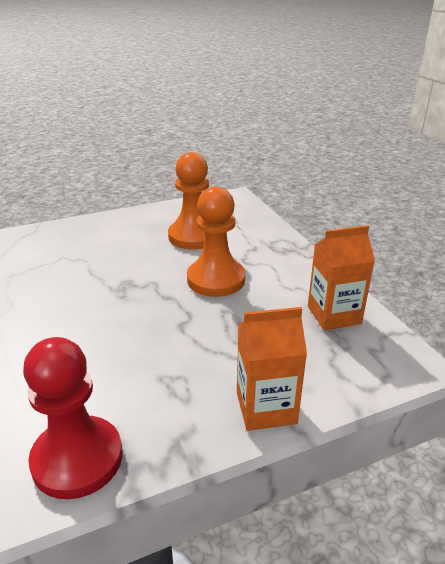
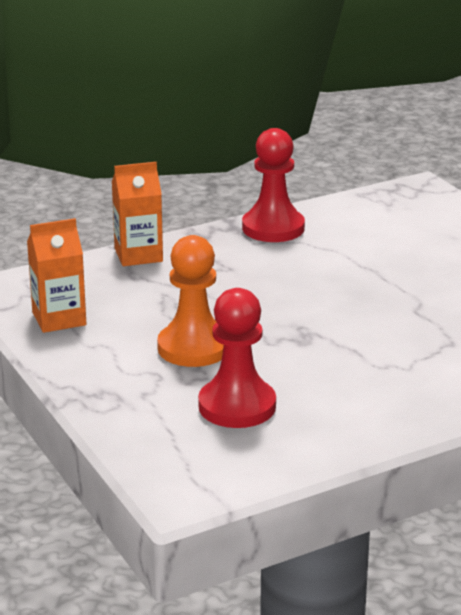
camera: 175 degrees right, 5 degrees down
orange pawn [168,152,209,250] -> red pawn [198,288,276,428]

